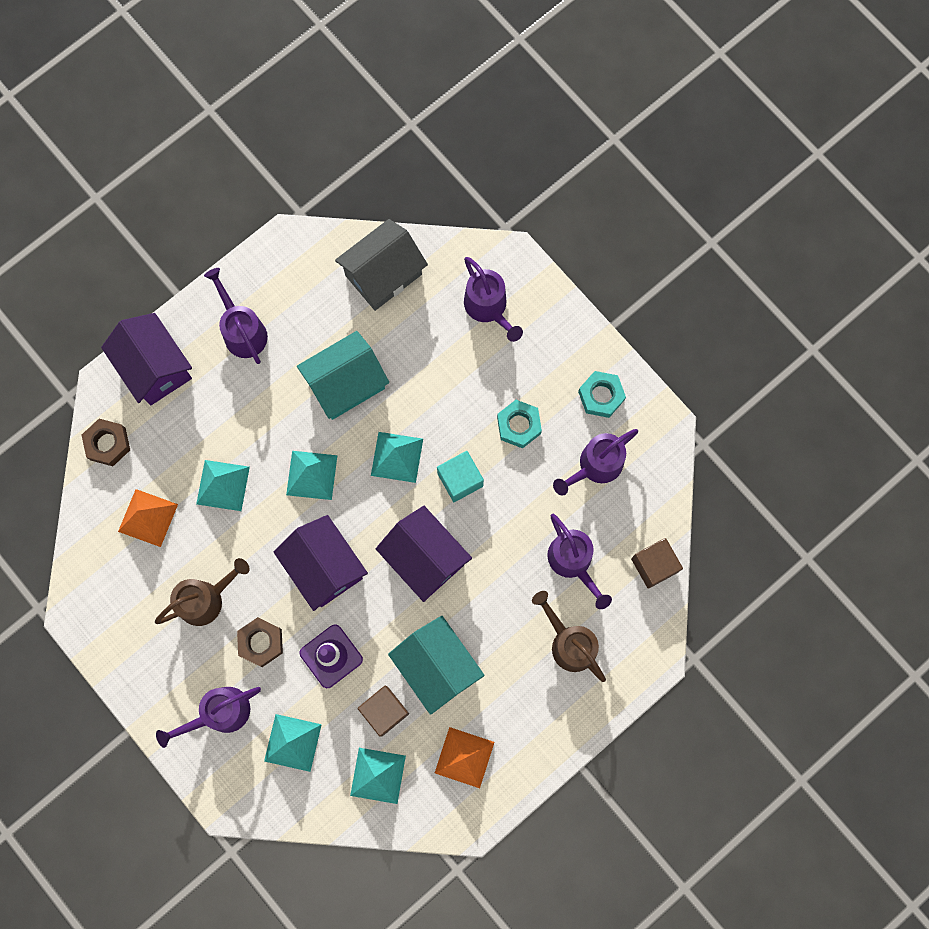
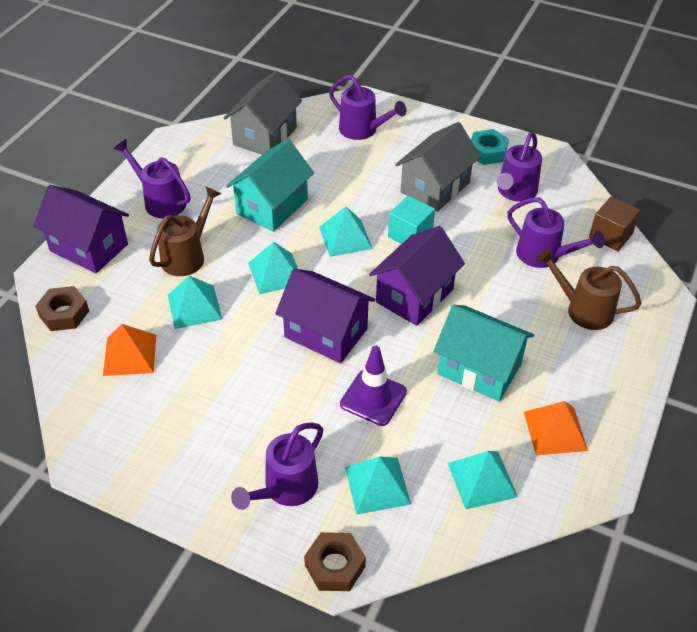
camera: 25 degrees left, 30 degrees down
brown watering can [155,558,250,626] -> brown watering can moved to [149,186,221,276]
brown nut [237,617,283,667] -> brown nut moved to [304,532,366,591]
brown cube [358,685,409,737] -> none
purple house [376,506,472,602] -> purple house turned 75 degrees counterclockwise [369,226,465,326]
turquoise nut [497,400,542,448] -> grey house [395,122,481,212]

